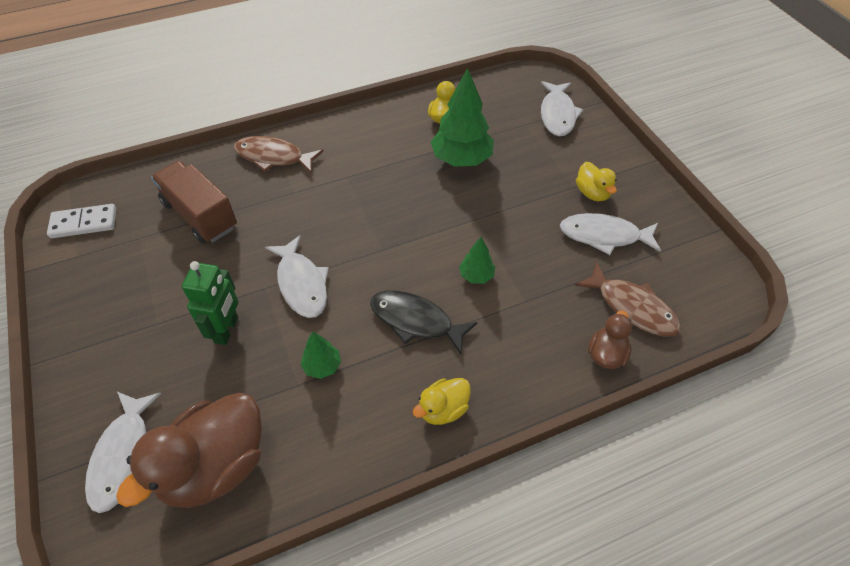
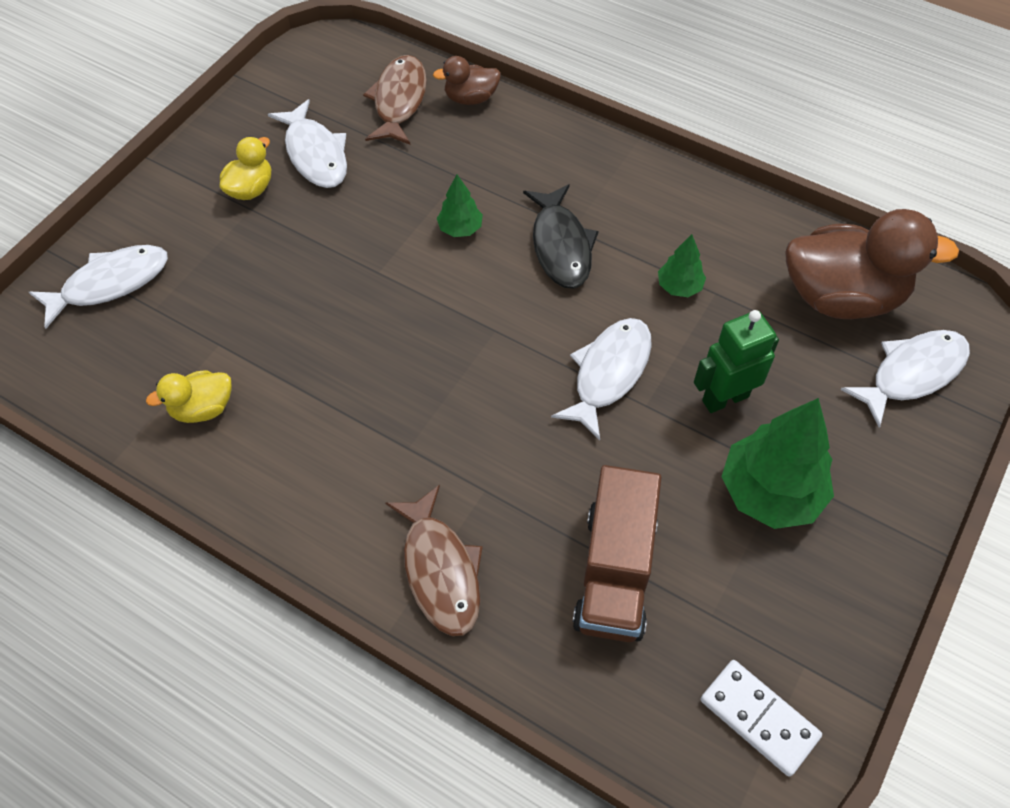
camera: 125 degrees left, 5 degrees up
yellow duck [413,378,471,425] -> none
green tree [431,68,494,167] -> green tree moved to [721,398,834,529]

